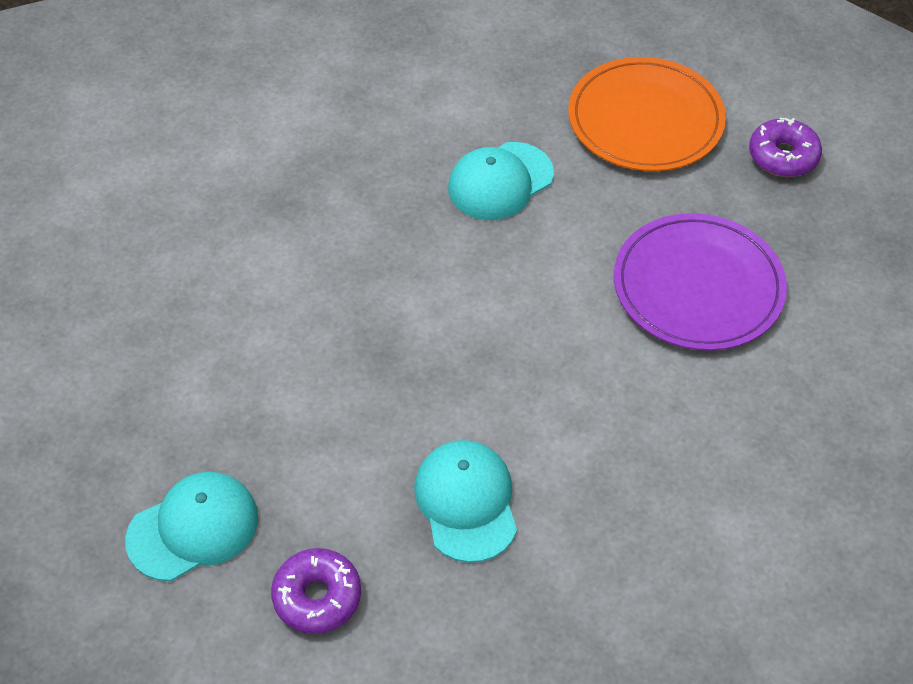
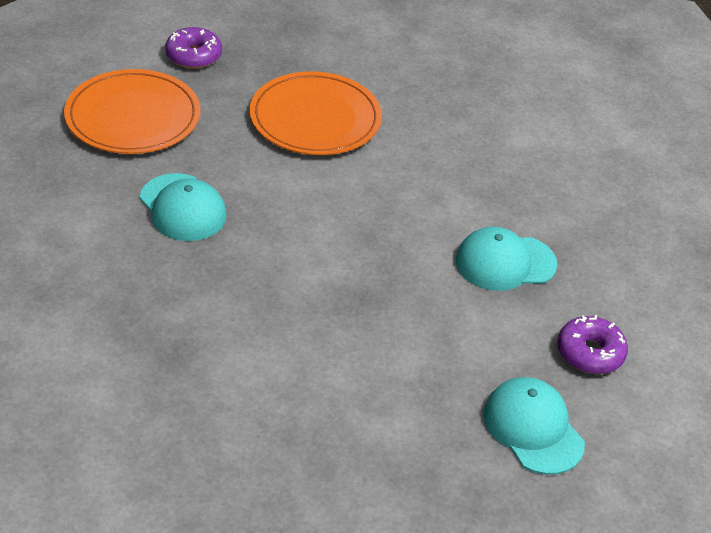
camera: 90 degrees left, 10 degrees down
purple plate [614,213,787,351] -> orange plate [250,71,382,155]

